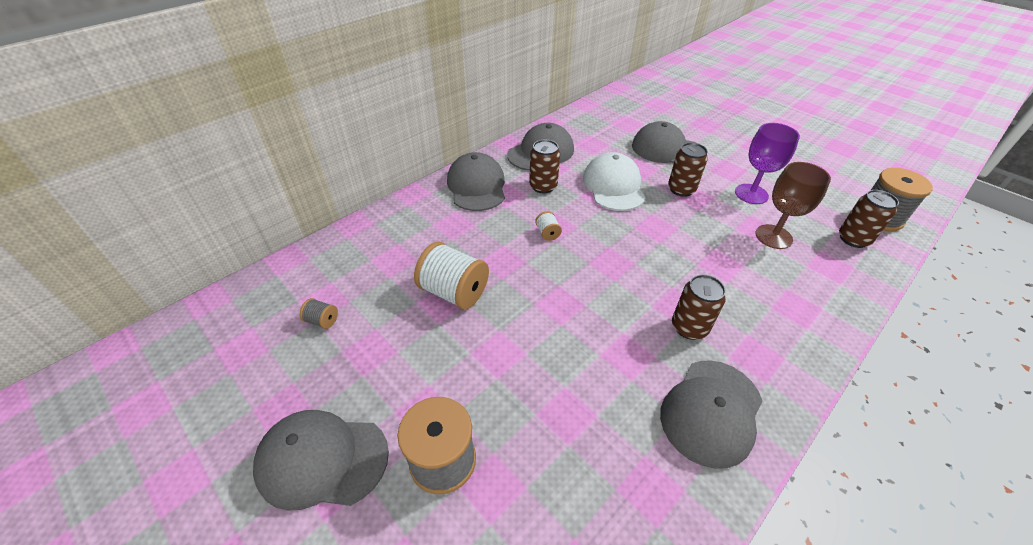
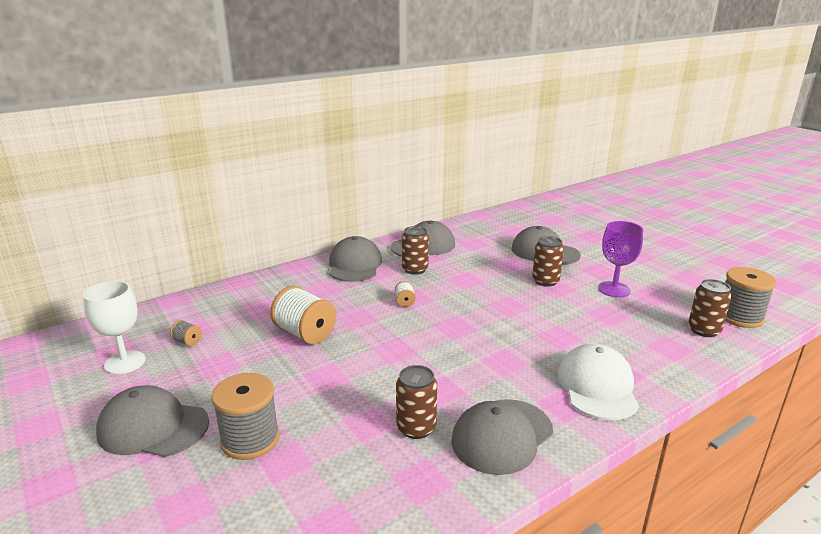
camera: 10 degrees right, 20 degrees down
white cap [583,152,646,211] -> white cap moved to [557,344,639,420]
brown can [672,274,726,340] -> brown can moved to [396,365,437,439]
brown goblet [755,162,831,249] -> none
none -> white goblet [83,281,146,374]

